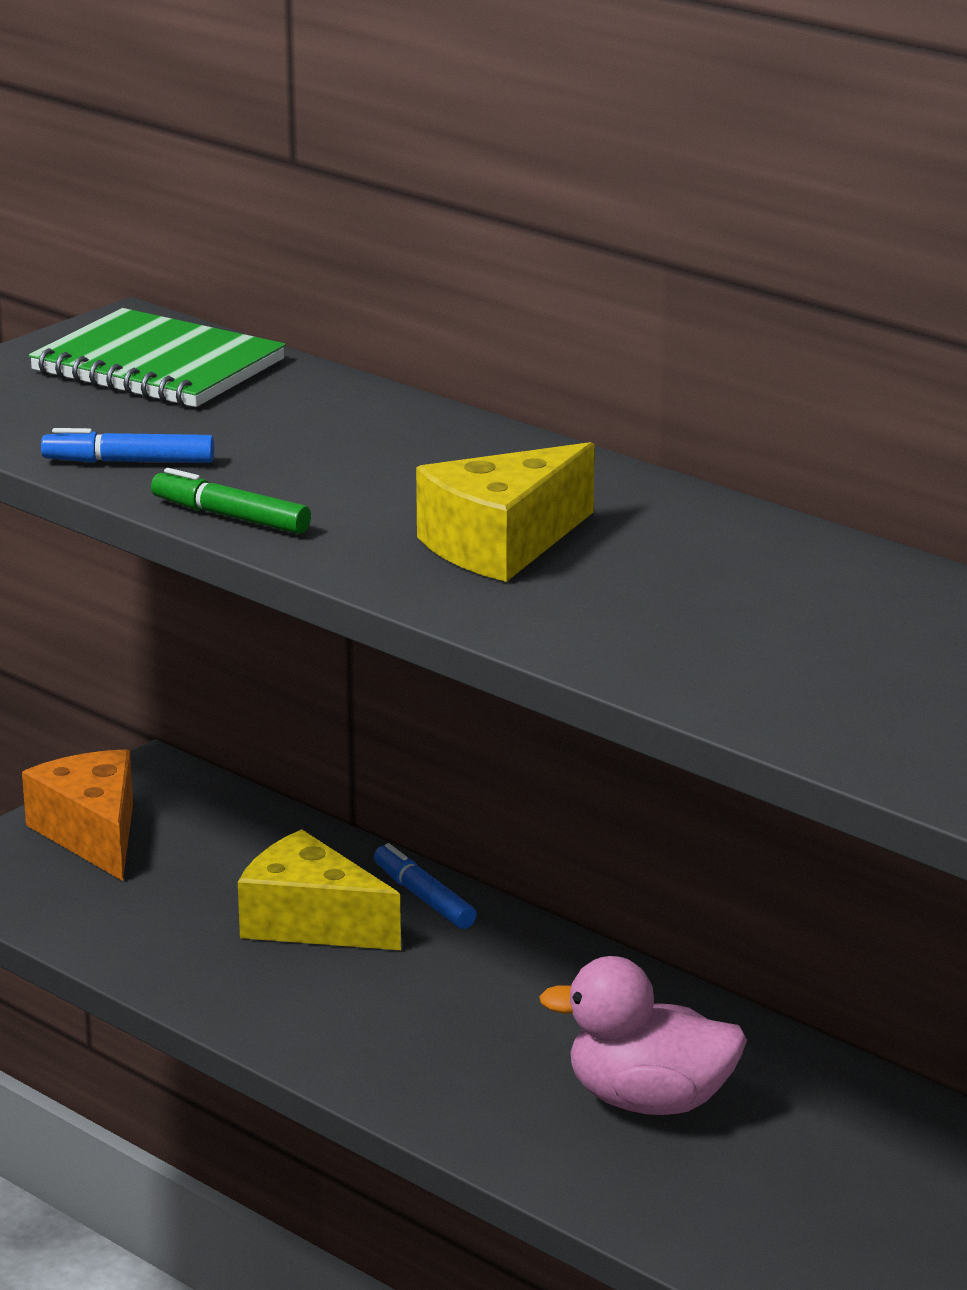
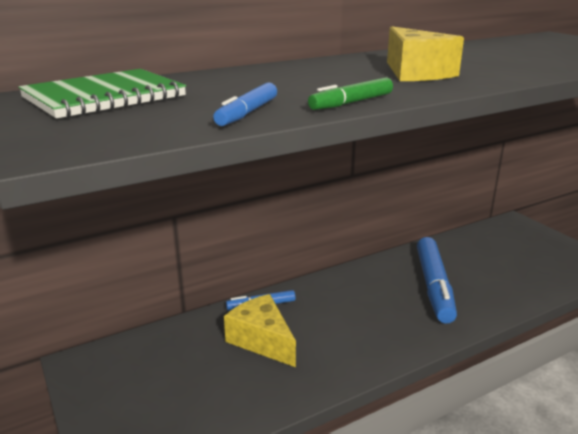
camera: 70 degrees left, 0 degrees up
orange cheese [22,749,133,881] -> none
yellow cheese [238,829,401,950] -> yellow cheese turned 90 degrees clockwise [224,294,296,367]
pink duck [539,956,747,1115] -> blue marker [417,237,457,324]

